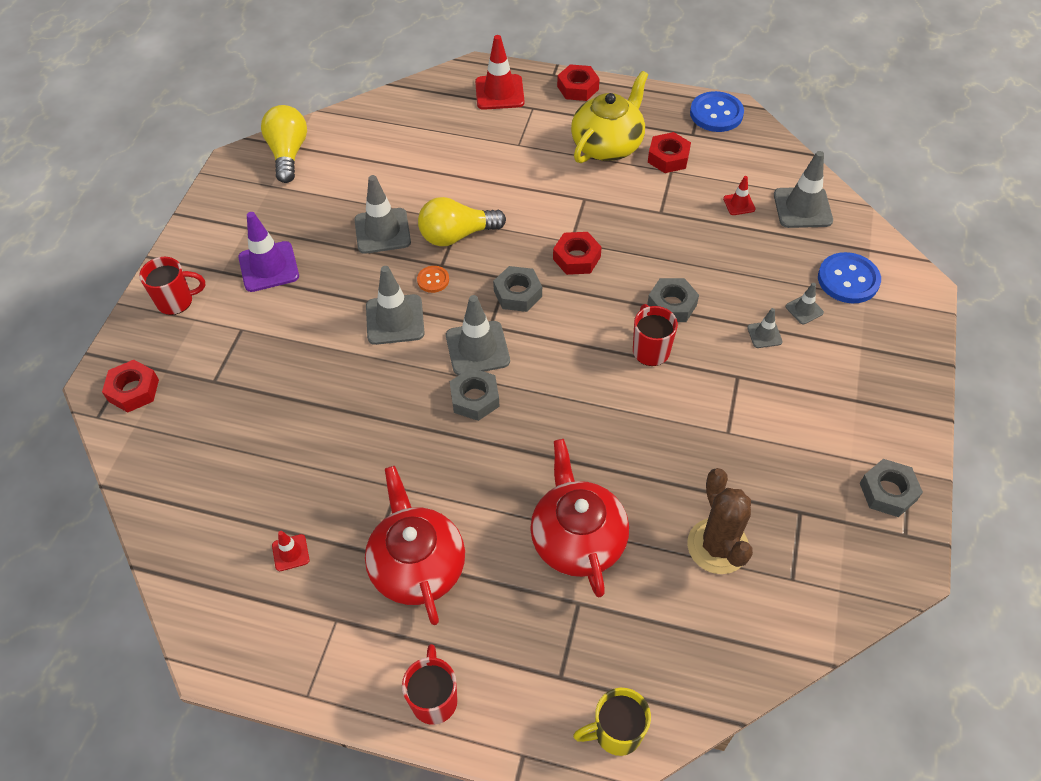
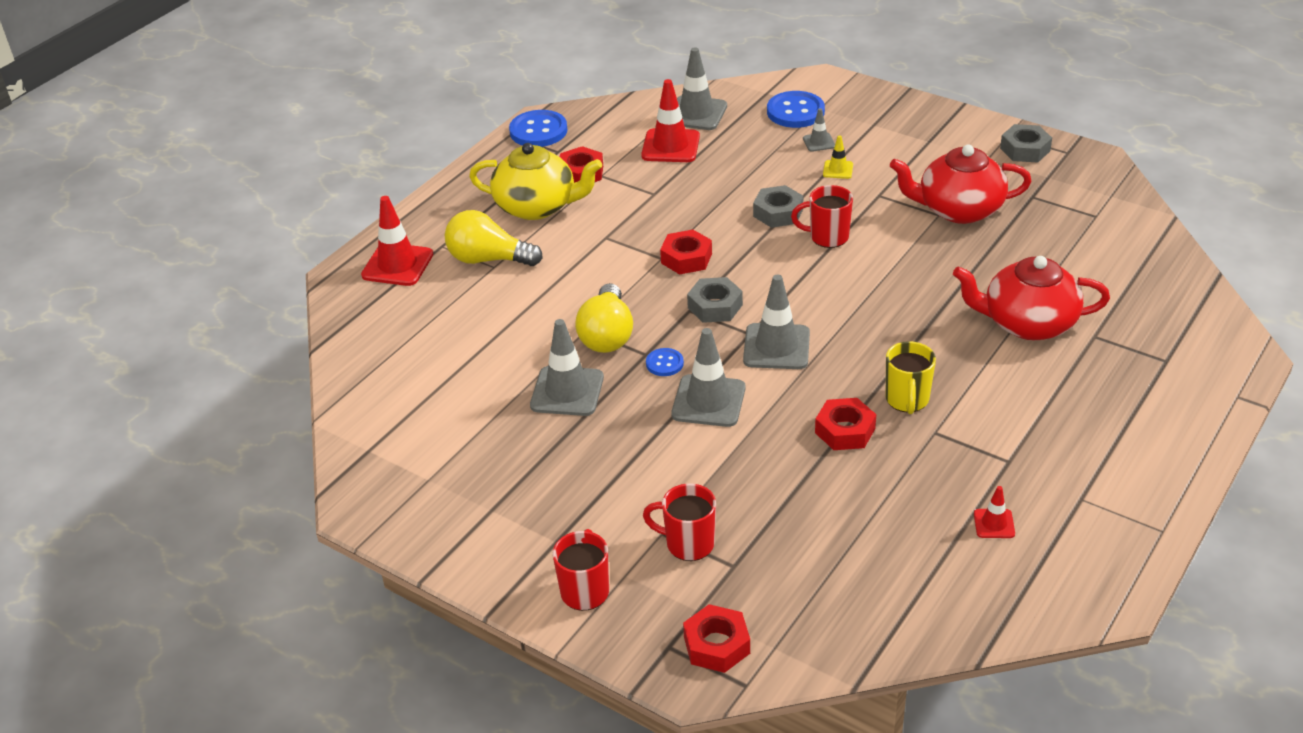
camera: 70 degrees left, 15 degrees down
purple traffic cone [238,212,299,292] -> none
yellow light bulb [261,105,307,183] -> yellow light bulb moved to [445,210,543,266]
red teapot [365,466,465,625] -> red teapot moved to [890,144,1032,224]
red mug [402,644,458,725] -> red mug moved to [643,483,716,561]
orange button [417,266,449,293] -> blue button [646,348,684,376]
grey nut [450,368,500,421] -> none
red nut [557,64,599,101] -> red nut moved to [815,398,876,450]
yellow teapot [571,71,648,163] -> yellow teapot turned 135 degrees clockwise [469,143,602,220]
yellow mug [573,688,651,756] -> yellow mug moved to [886,341,936,414]
brown cactus [687,468,753,574] -> none
red traffic cone [723,176,755,215] -> red traffic cone [641,79,700,162], size x1.95
grey traffic cone [747,308,783,348] -> yellow traffic cone [823,135,853,179]

